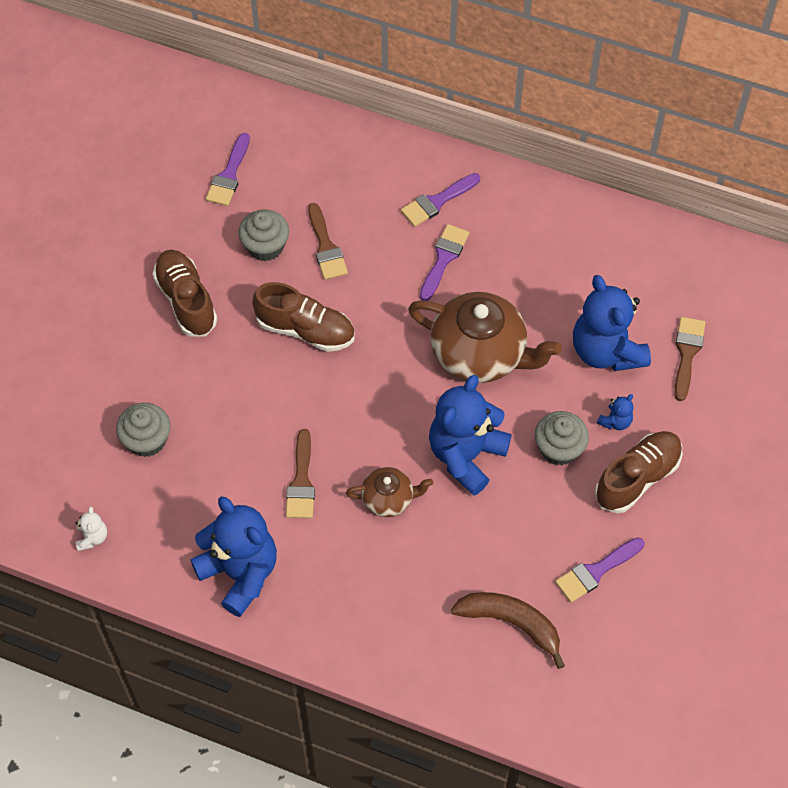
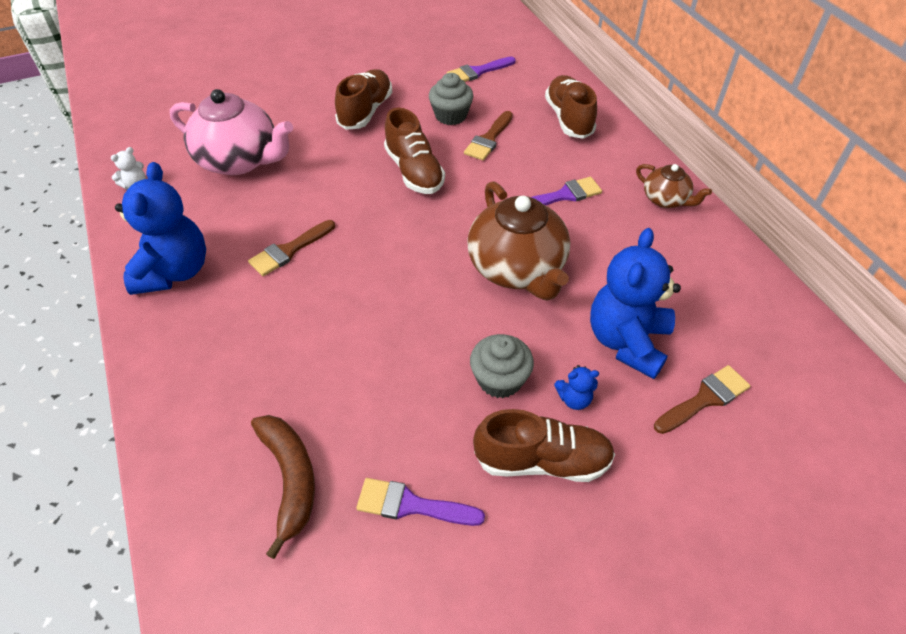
camera: 45 degrees right, 10 degrees down
grey cupcake [116,403,170,457] -> pink teapot [170,89,293,175]
brown teapot [346,467,433,517] -> brown teapot moved to [636,164,712,208]
purple brush [401,173,480,227] -> none
blue teddy bear [429,375,512,496] -> none
none -> brown shoe [545,75,597,139]

